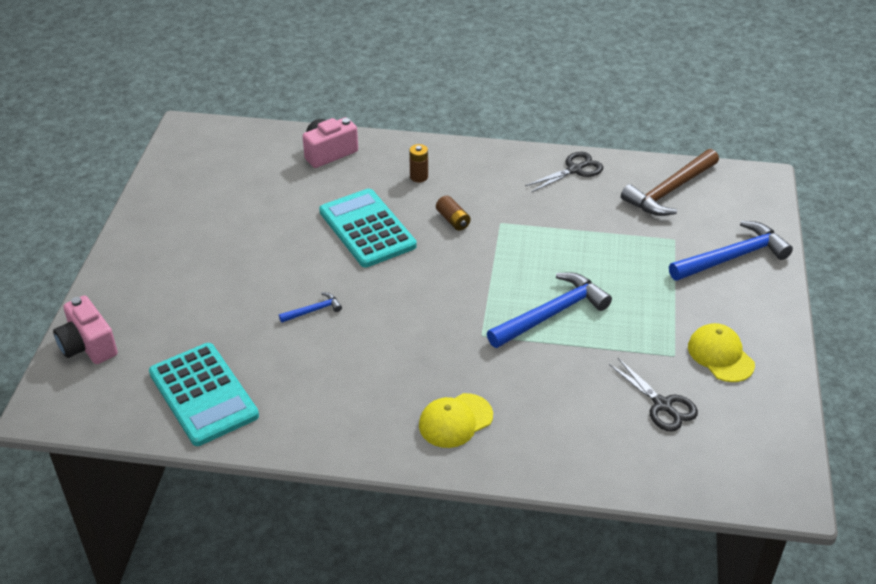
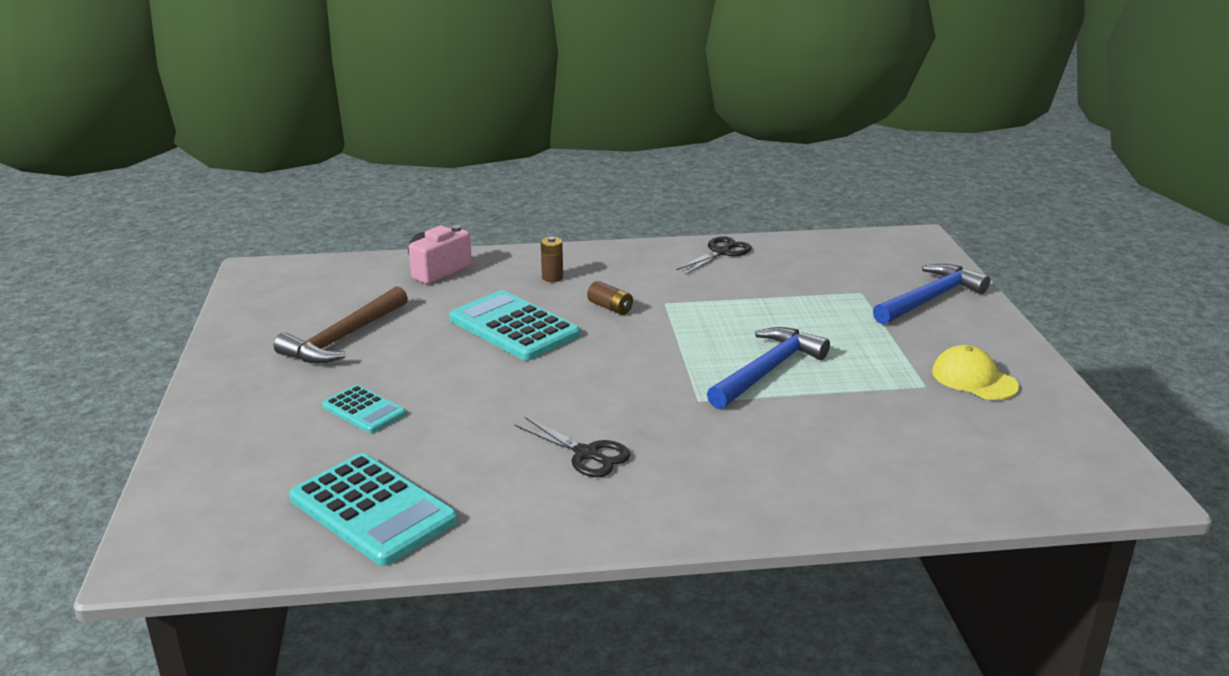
camera: 15 degrees left, 15 degrees down
pink camera [53,296,118,364] -> none
blue hammer [279,292,342,323] -> none
yellow cap [419,393,493,448] -> none
black scissors [609,358,698,431] -> black scissors moved to [515,417,631,477]
brown hammer [621,149,719,216] -> brown hammer moved to [274,286,408,363]
none -> turquoise calculator [322,385,406,433]

